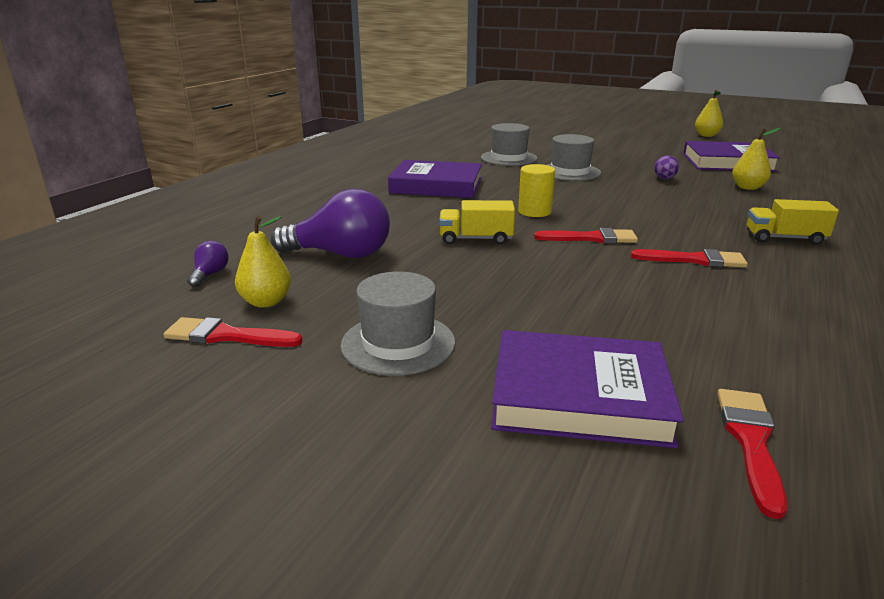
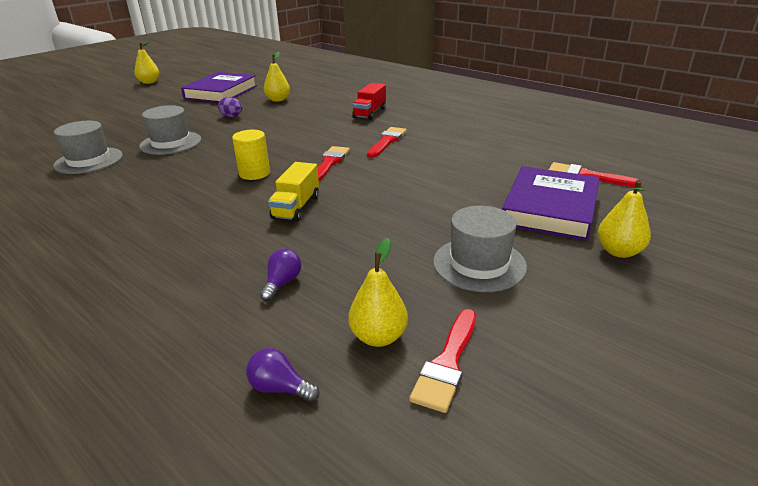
camera: 75 degrees left, 5 degrees up
purple light bulb [271,189,390,258] -> purple light bulb [260,248,302,301], size x0.45
purple book [388,160,482,198] -> none
yellow truck [747,199,839,245] -> red truck [352,83,386,120]
none -> yellow pear [598,180,651,258]

